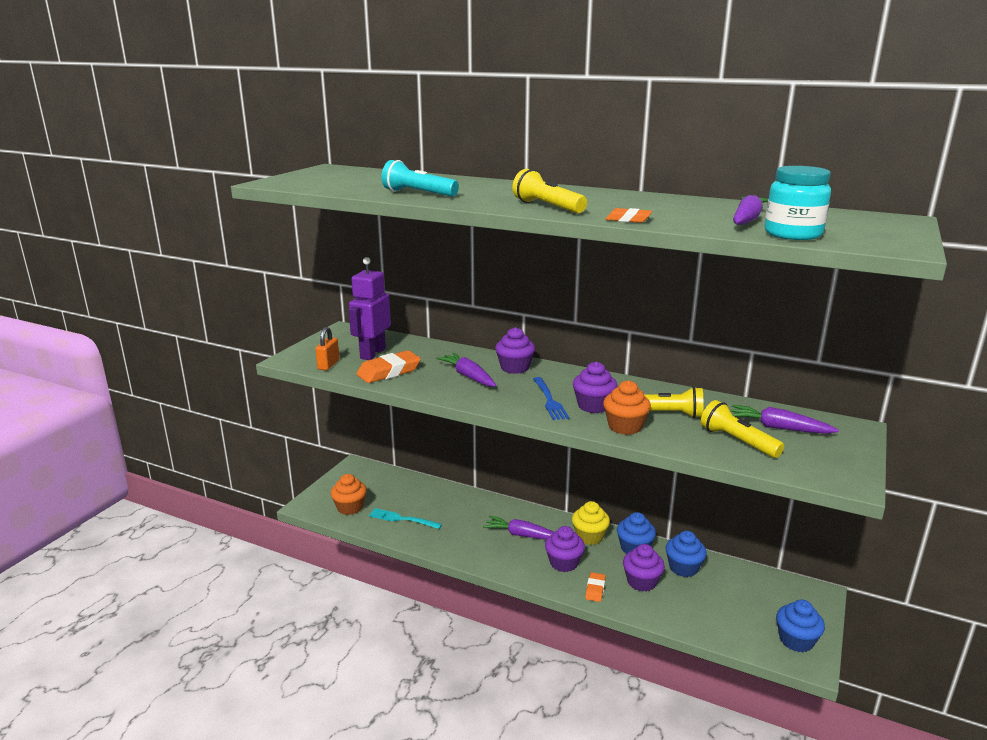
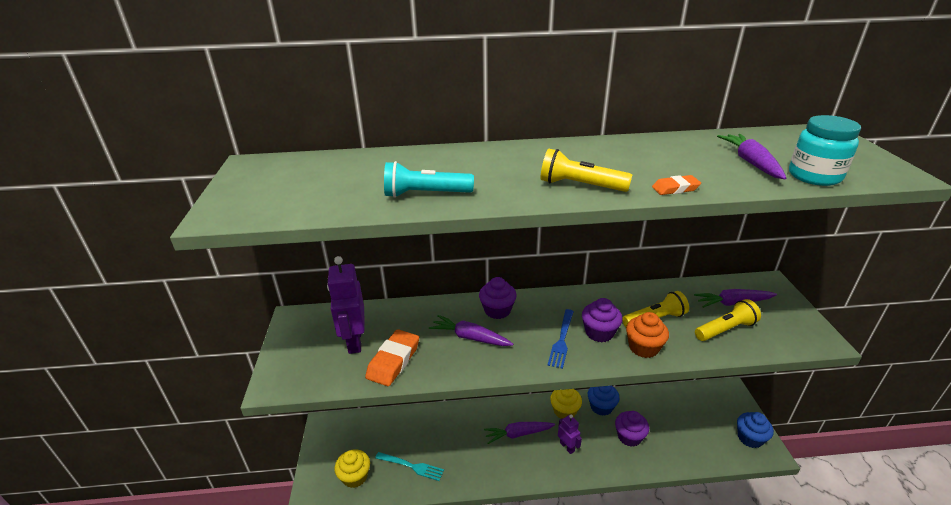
camera: 30 degrees left, 10 degrees up
orange padlock [315,327,339,370] -> none
orange cupcake [331,474,367,515] -> yellow cupcake [334,449,370,488]
turquoise fork [369,508,442,529] -> turquoise fork turned 150 degrees counterclockwise [375,452,444,481]
blue fork [533,377,569,420] -> blue fork turned 60 degrees clockwise [547,309,574,369]
purple cupcake [545,526,585,572] -> purple robot [558,415,582,454]
orange eraser [585,572,606,602] -> none
blue cupcake [665,531,707,577] -> none
yellow flashlight [701,400,784,458] -> yellow flashlight turned 135 degrees clockwise [695,299,761,341]

